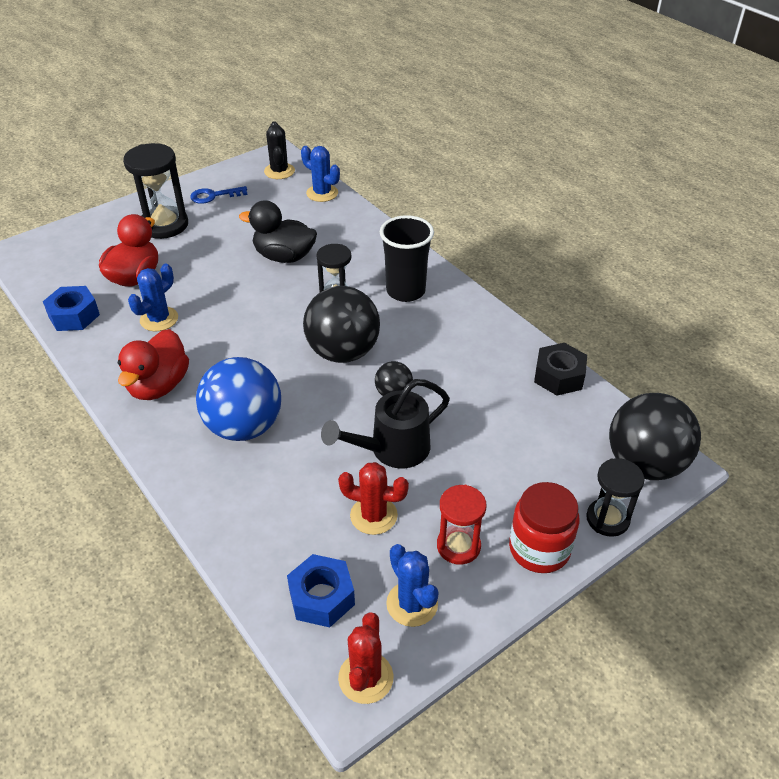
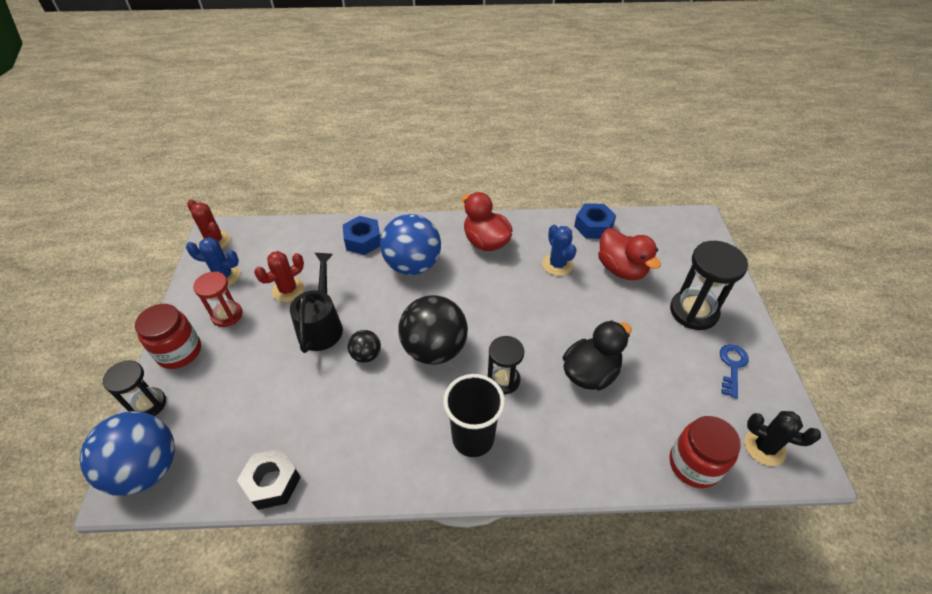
camera: 125 degrees right, 5 degrees up
blue nut [287,554,355,627] -> blue nut moved to [343,216,381,255]
blue cactus [301,146,340,202] -> red jar [669,416,741,488]
black ball [609,393,701,480] -> blue ball [80,411,175,496]

